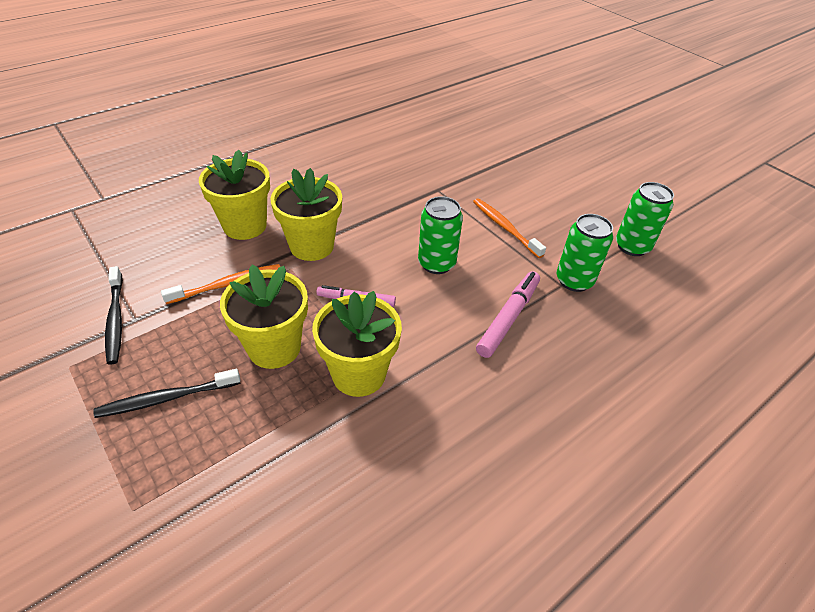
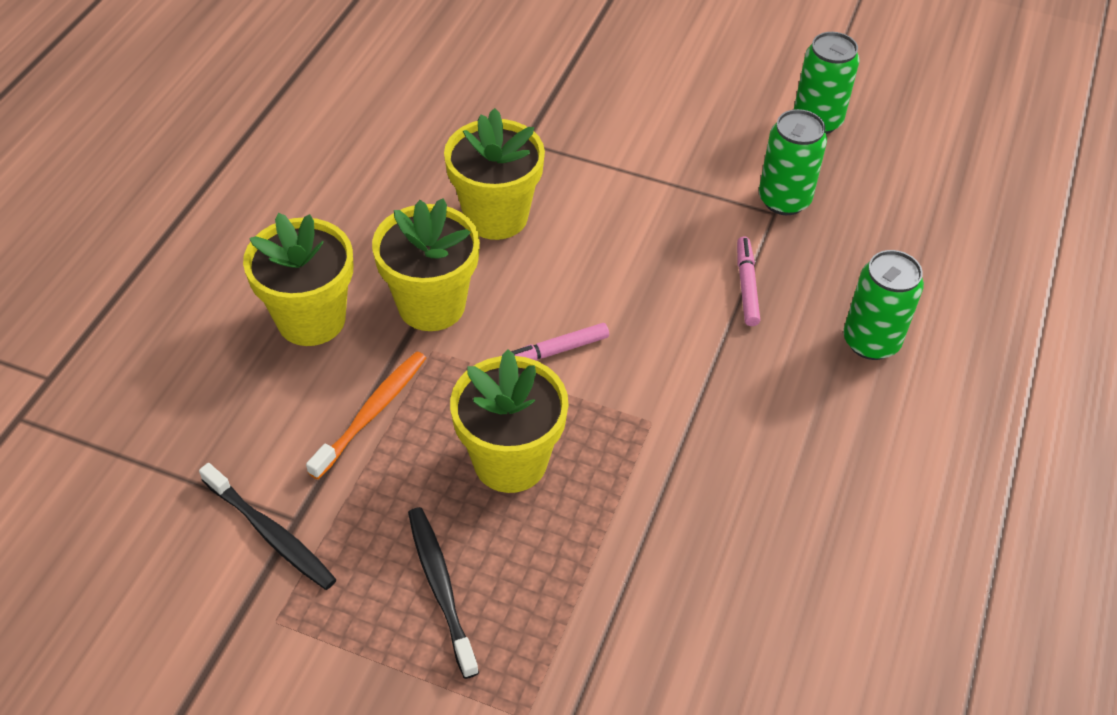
camera: 30 degrees left, 5 degrees up
black toothbrush [93,369,240,418] -> black toothbrush turned 120 degrees clockwise [408,507,479,679]
yellow flower pot [312,291,402,397] -> yellow flower pot moved to [444,108,545,240]
green can [418,196,463,274] -> green can moved to [844,250,924,360]
orange toothbrush [473,198,546,258] -> none
pink marker [476,271,540,358] -> pink marker [737,236,760,326], size x0.66

